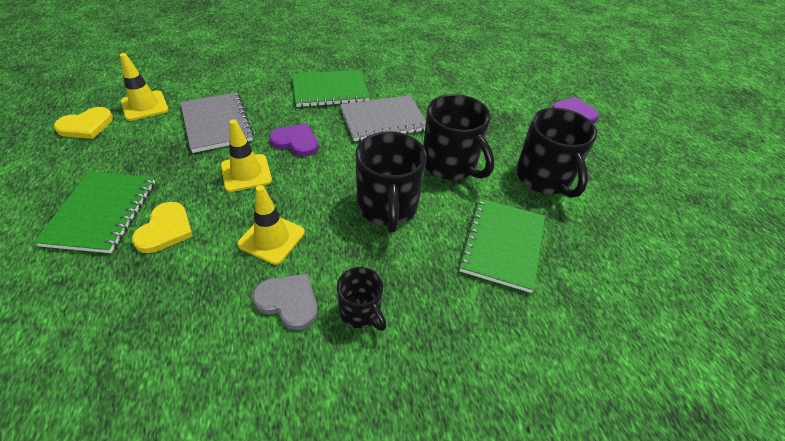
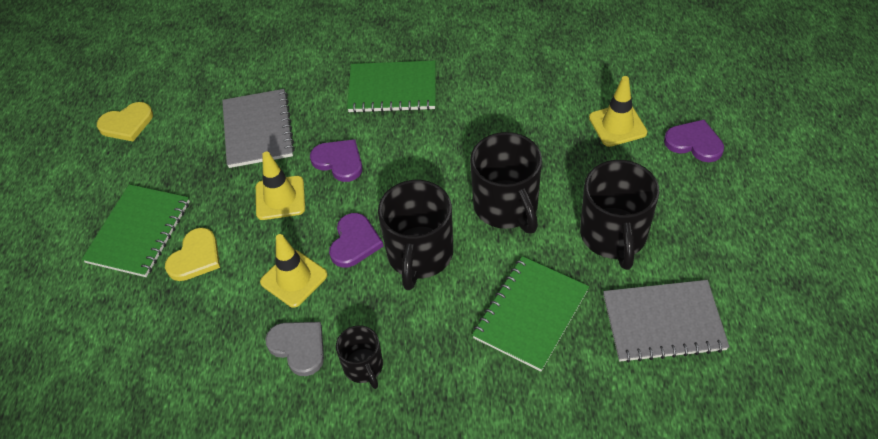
camera: 20 degrees right, 5 degrees up
yellow traffic cone [120,53,168,121] -> yellow traffic cone moved to [589,76,647,147]
grey notebook [340,95,426,141] -> grey notebook moved to [603,280,729,363]
none -> purple heart [329,213,383,268]

